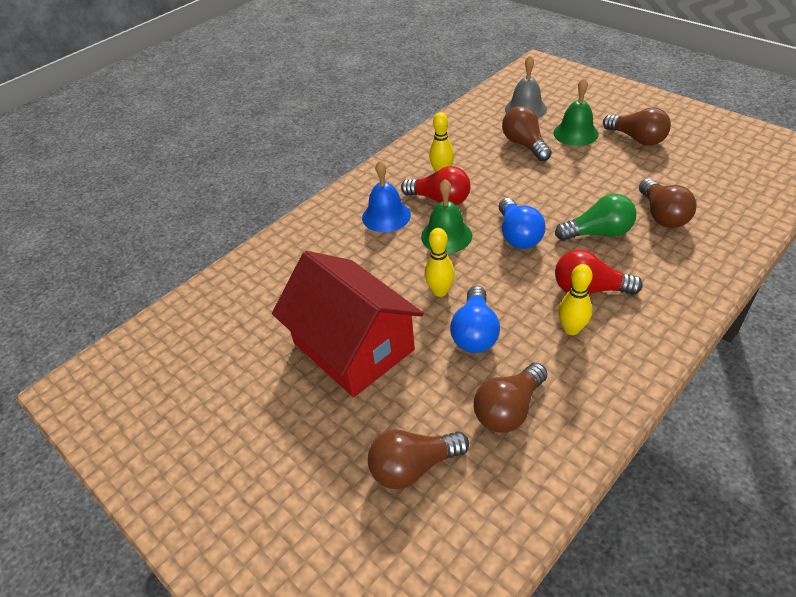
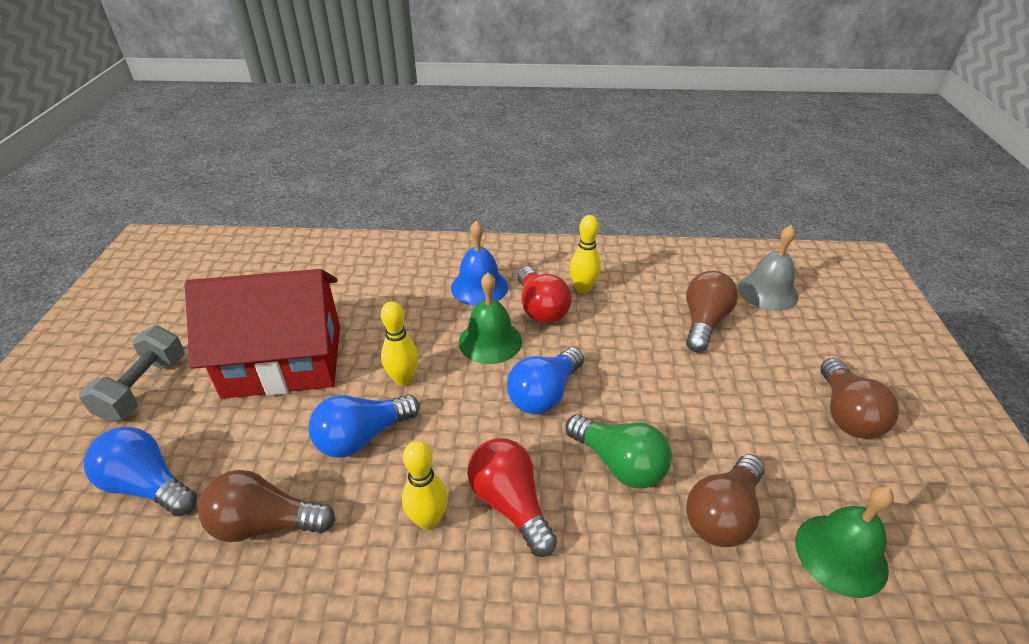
camera: 45 degrees right, 5 degrees down
red house [272,251,424,397] -> red house turned 75 degrees clockwise [185,269,340,399]
brown light bulb [368,430,469,489] -> blue light bulb [84,427,197,516]
green bell [553,78,599,146] -> green bell moved to [795,486,894,598]
none -> grey dumbbell [79,326,185,422]

